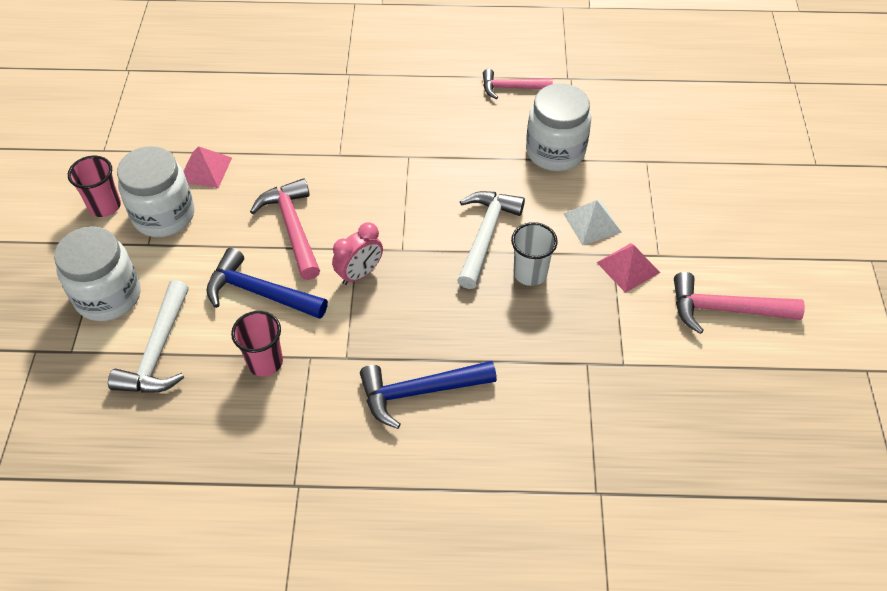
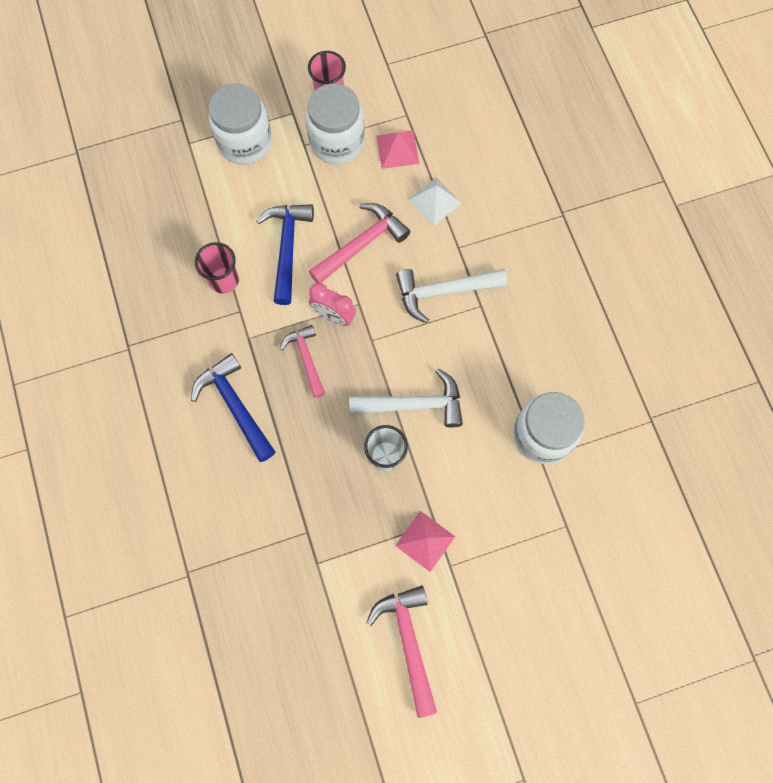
camera: 70 degrees right, 20 degrees up
white hammer [108,280,189,393] -> white hammer moved to [396,269,507,323]
pink hammer [483,69,553,99] -> pink hammer moved to [280,325,325,398]
white pyramid [563,200,622,245] -> white pyramid moved to [408,177,462,226]

